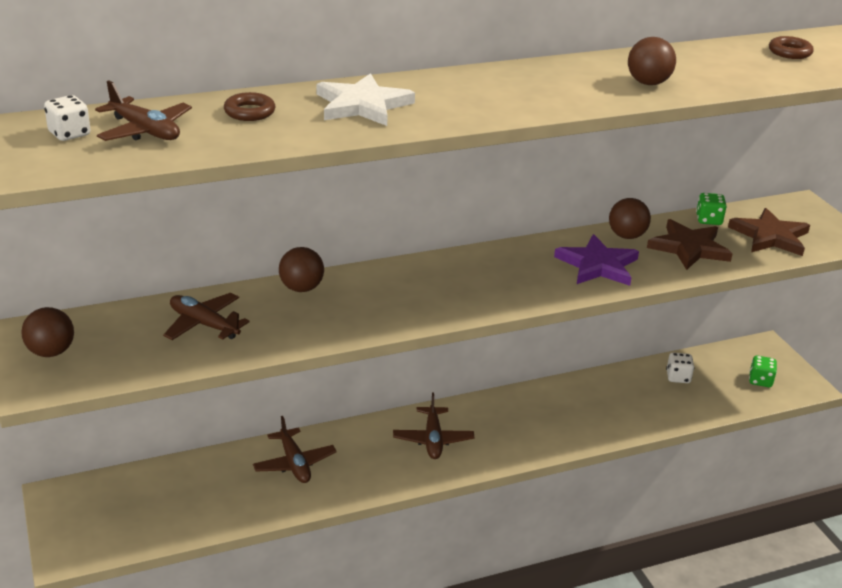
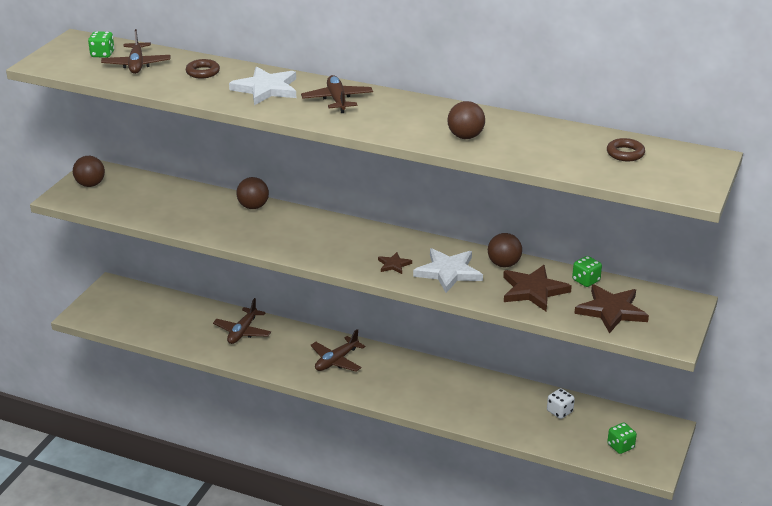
camera: 45 degrees right, 0 degrees up
white dice [44,95,90,141] -> green dice [88,31,115,58]
brown plane [163,293,249,340] -> brown plane moved to [301,75,373,113]
purple star [554,234,639,286] -> white star [413,248,483,293]
none -> brown star [378,252,412,274]

